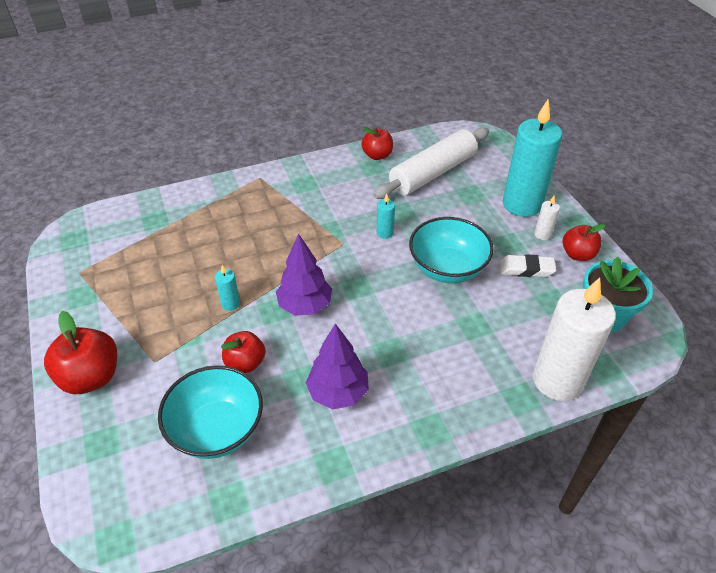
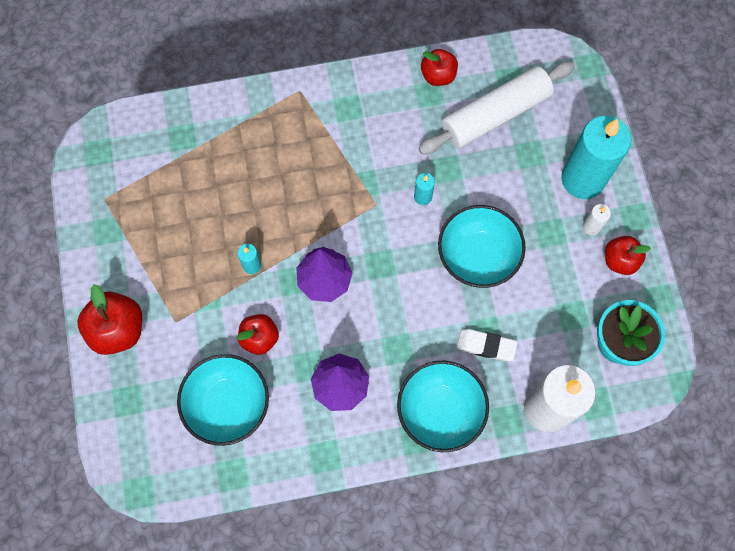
camera: 10 degrees right, 25 degrees up
white eraser [499,254,556,277] -> white eraser moved to [457,329,518,361]
none -> turquoise bowl [397,361,489,452]

